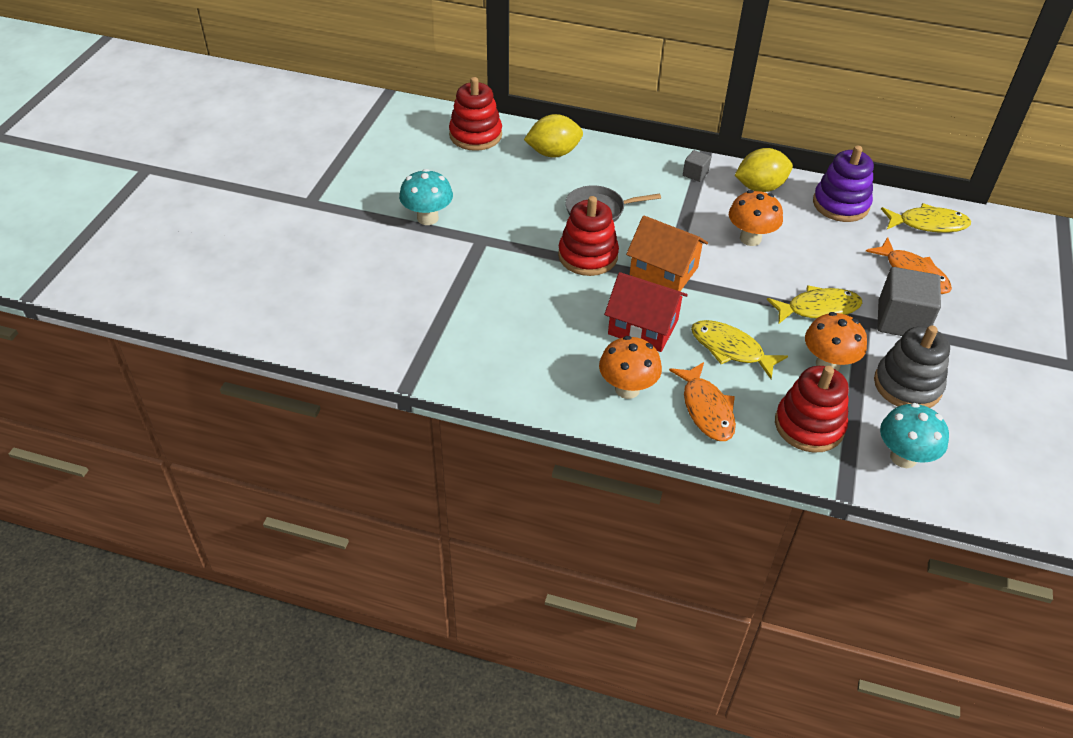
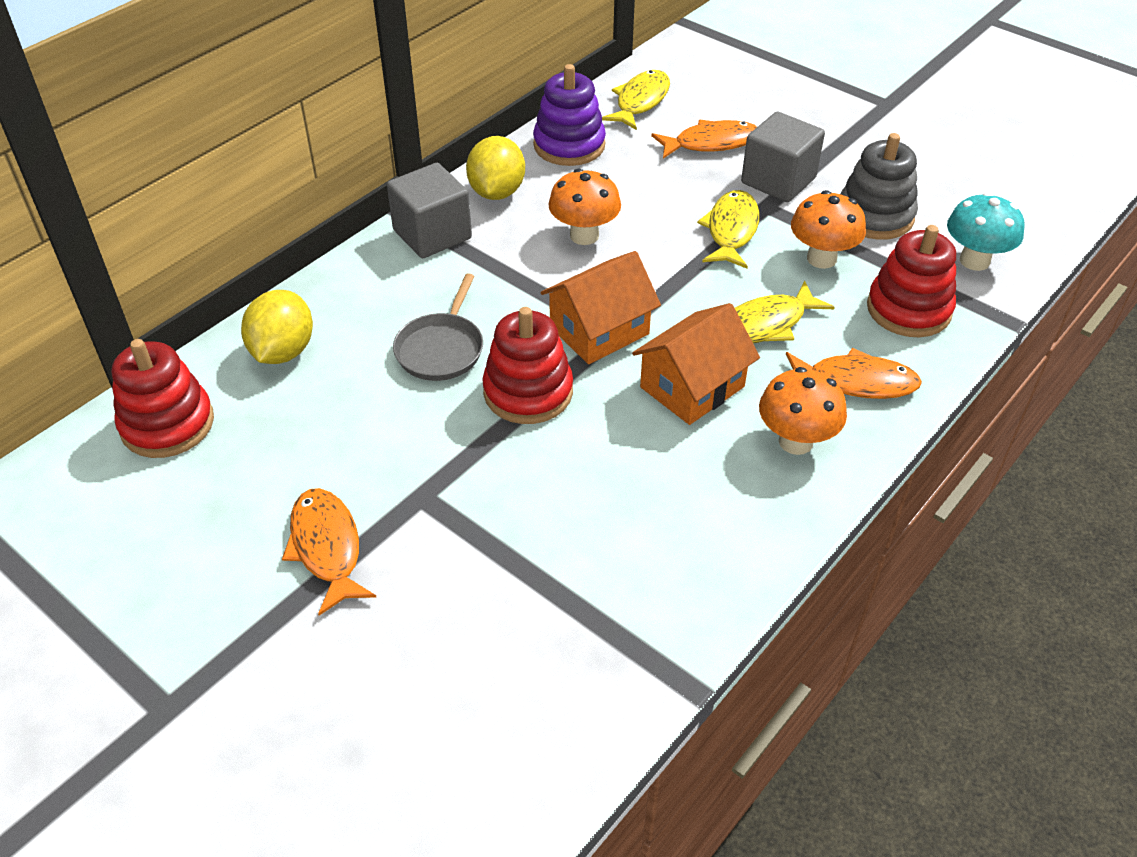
camera: 65 degrees left, 0 degrees up
turquoise mushroom [399,169,453,225] -> orange fish [282,488,376,616]
red house [604,272,688,352] -> orange house [632,303,760,425]
grey cube [683,150,711,182] -> grey cube [387,163,472,258], size x2.07

